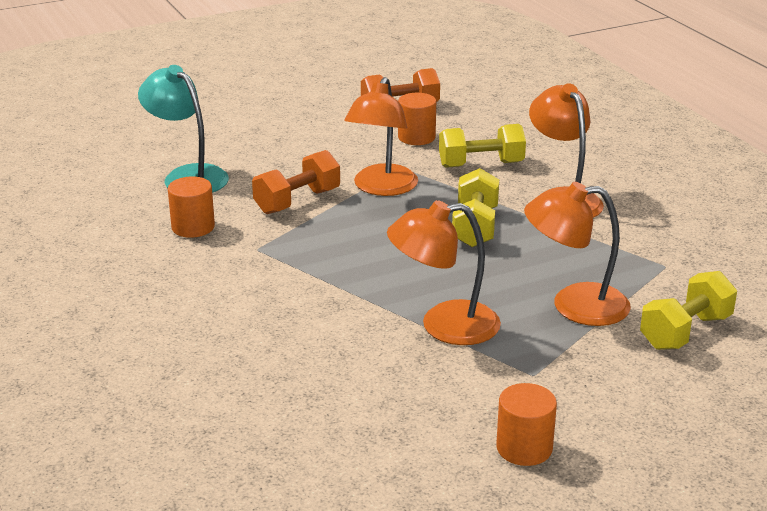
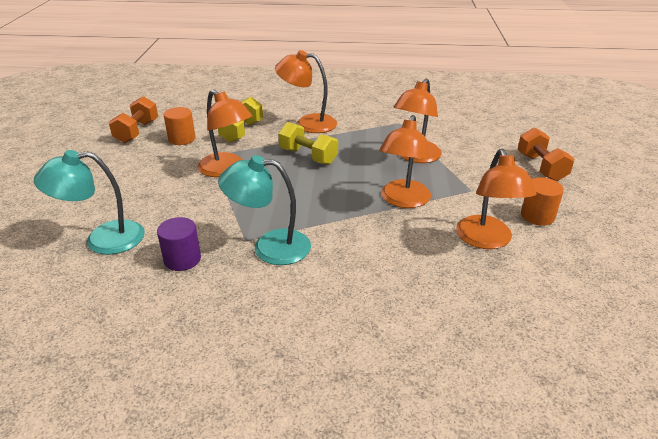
camera: 60 degrees left, 5 degrees up
orange cylinder [168,176,215,238] -> purple cylinder [157,217,201,271]
orange dumbbell [252,150,340,214] -> orange dumbbell moved to [518,127,574,181]
yellow dumbbell [640,271,737,350] -> none
none -> turquoise lamp [218,155,311,265]
none -> orange lamp [456,149,536,249]

